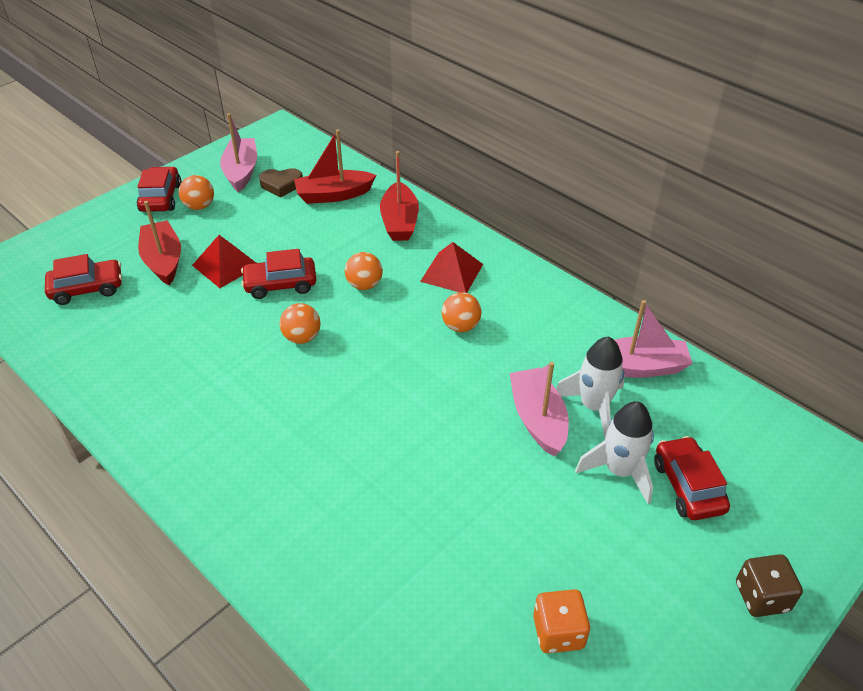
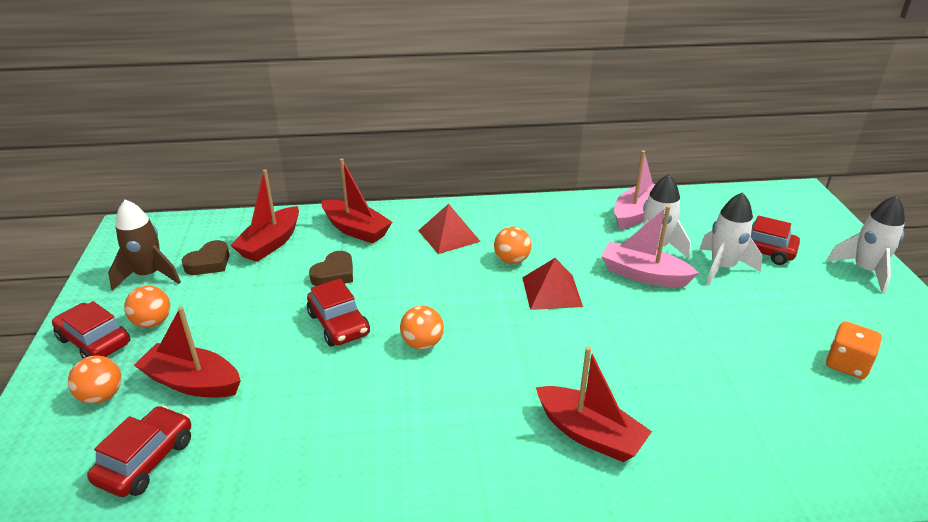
camera: 50 degrees left, 10 degrees down
red pyramid [192,235,256,288] -> red pyramid moved to [522,258,583,310]
pink boat [220,113,257,192] -> brown rocket [108,200,181,291]
red car [241,249,316,299] -> red car turned 60 degrees counterclockwise [307,279,370,347]
orange ball [345,252,383,290] -> orange ball moved to [68,355,121,404]
brown dice [736,554,803,617] -> white rocket [826,195,905,294]
none -> brown heart [309,251,353,286]
none -> red boat [536,347,652,462]

